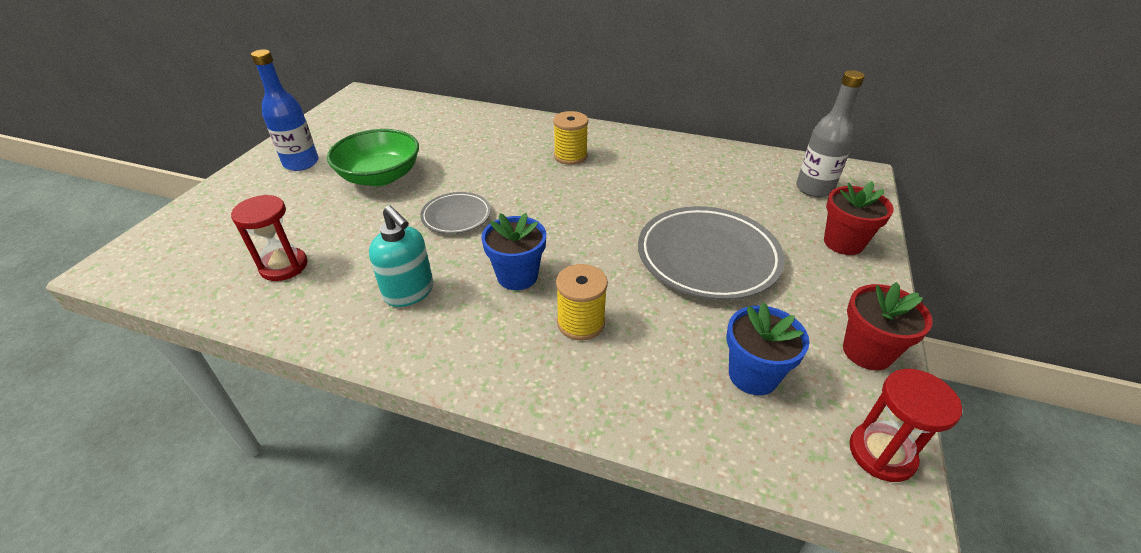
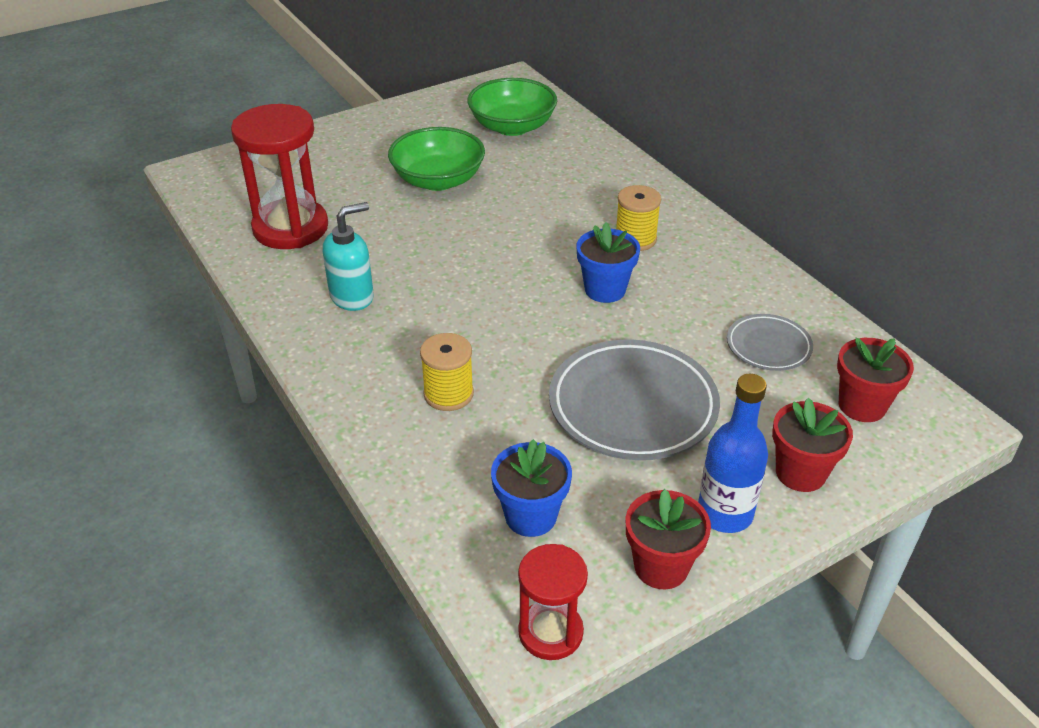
camera: 40 degrees right, 0 degrees up
red hourglass [231,195,308,281] -> red hourglass [231,104,328,249], size x1.74
blue bottle [251,49,318,171] -> blue bottle moved to [698,374,768,533]
turquoise soap dispenser [369,206,433,307] -> turquoise soap dispenser turned 120 degrees counterclockwise [323,202,374,311]
grey plate [420,192,491,234] -> grey plate moved to [727,314,813,371]
blue flower pot [481,213,546,290] -> blue flower pot moved to [577,222,640,303]
grey bottle [796,70,865,197] -> red flower pot [837,338,914,422]
none -> green bowl [468,78,557,136]

